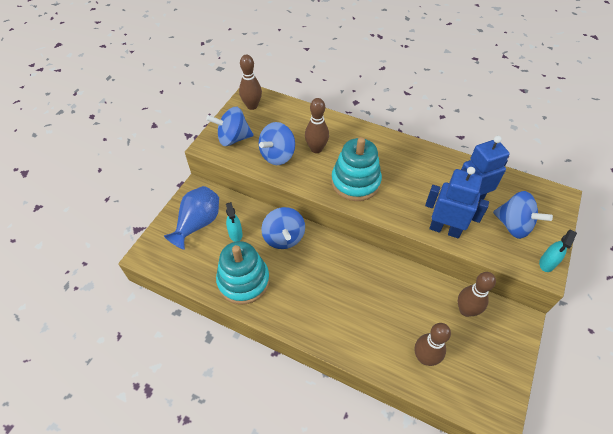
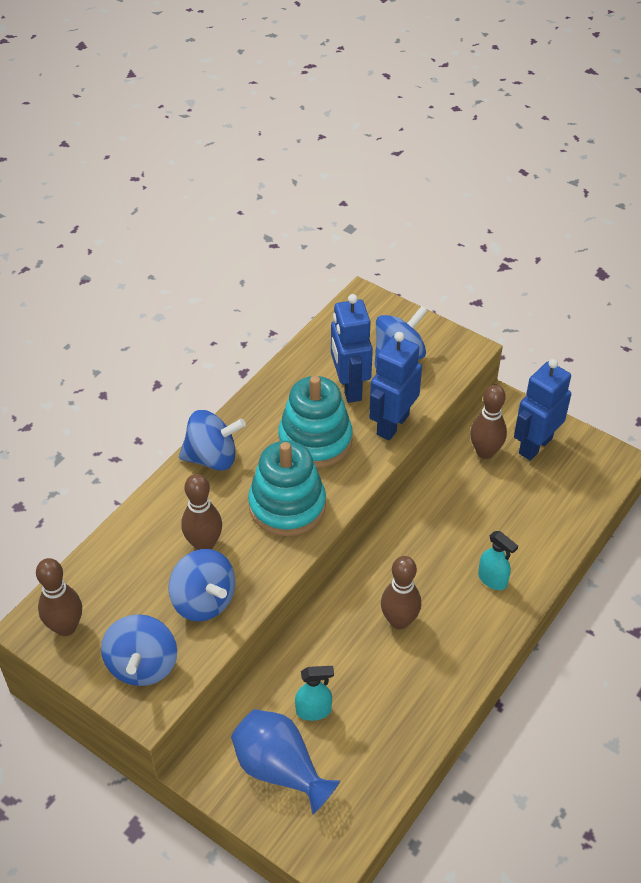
camera: 80 degrees left, 5 degrees down
turquoise stacking toy [216,241,270,304] -> turquoise stacking toy moved to [278,376,352,468]
blue spinning top [261,207,305,249] -> blue spinning top moved to [179,410,246,471]
brown bowling pin [415,323,451,366] -> brown bowling pin moved to [381,556,421,629]
turquoise spray bottle [539,229,577,272] -> turquoise spray bottle moved to [478,531,518,590]
none -> blue robot [514,359,571,460]

